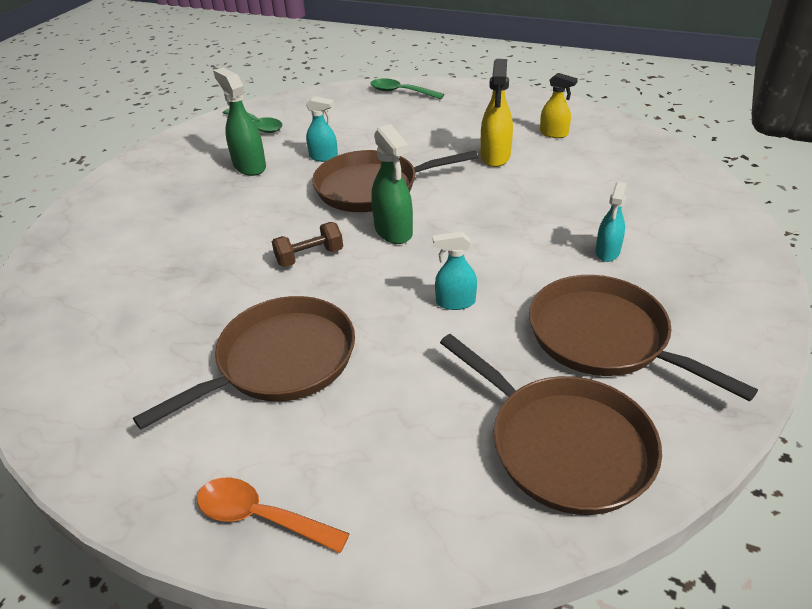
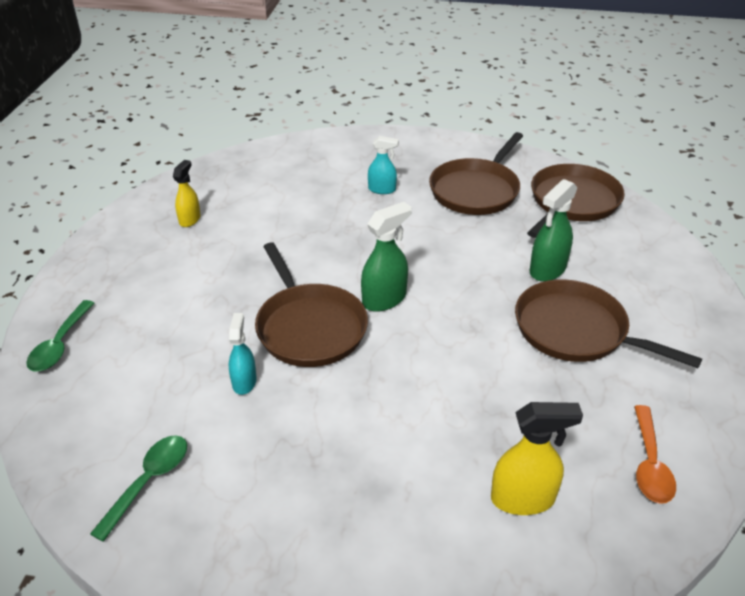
camera: 105 degrees left, 0 degrees up
orange spoon [197,478,350,553] -> orange spoon moved to [634,405,676,504]
green spray bottle [213,68,266,176] -> green spray bottle moved to [530,179,577,282]
brown dumbbell [272,222,343,267] -> none
turquoise spray bottle [433,231,477,310] -> none
yellow spray bottle [481,59,513,167] -> yellow spray bottle moved to [491,402,583,515]

